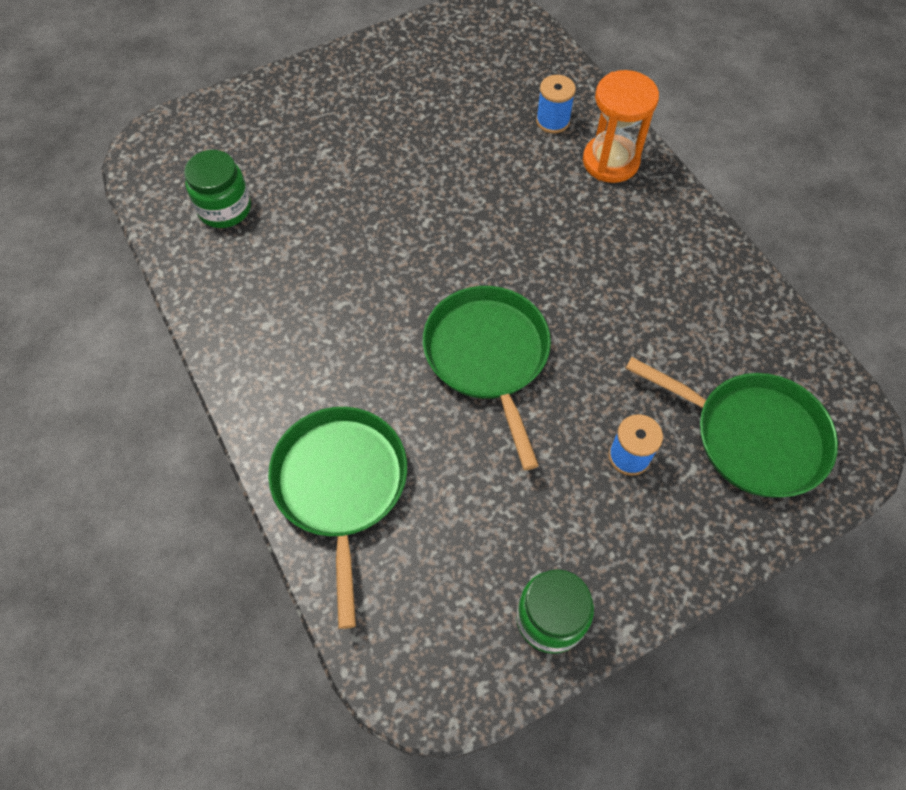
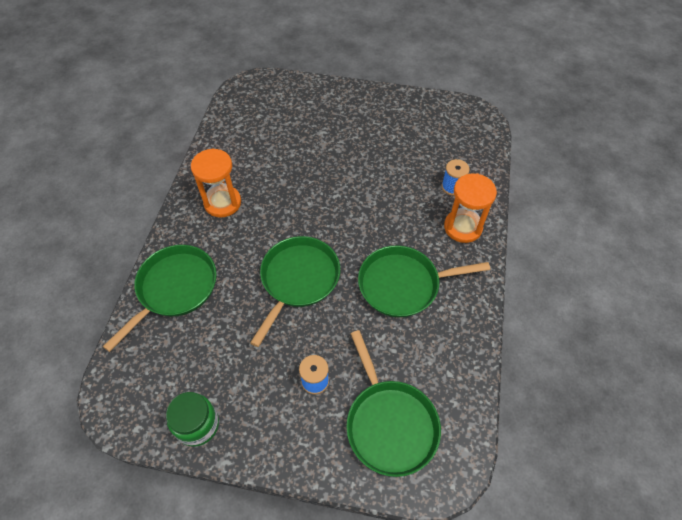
camera: 40 degrees right, 5 degrees down
green jar [184,150,251,228] -> none
none -> orange hourglass [191,148,241,218]
none -> green pan [358,245,490,317]

